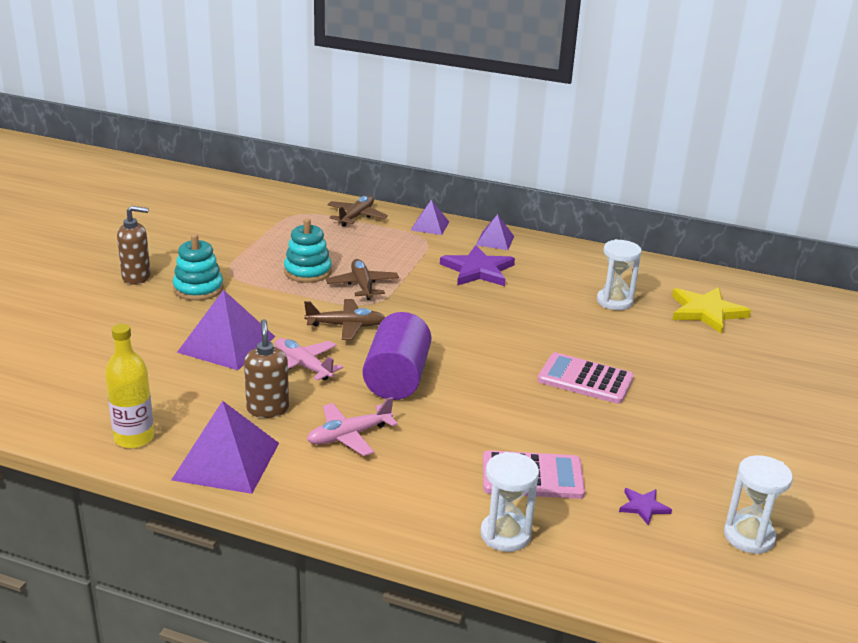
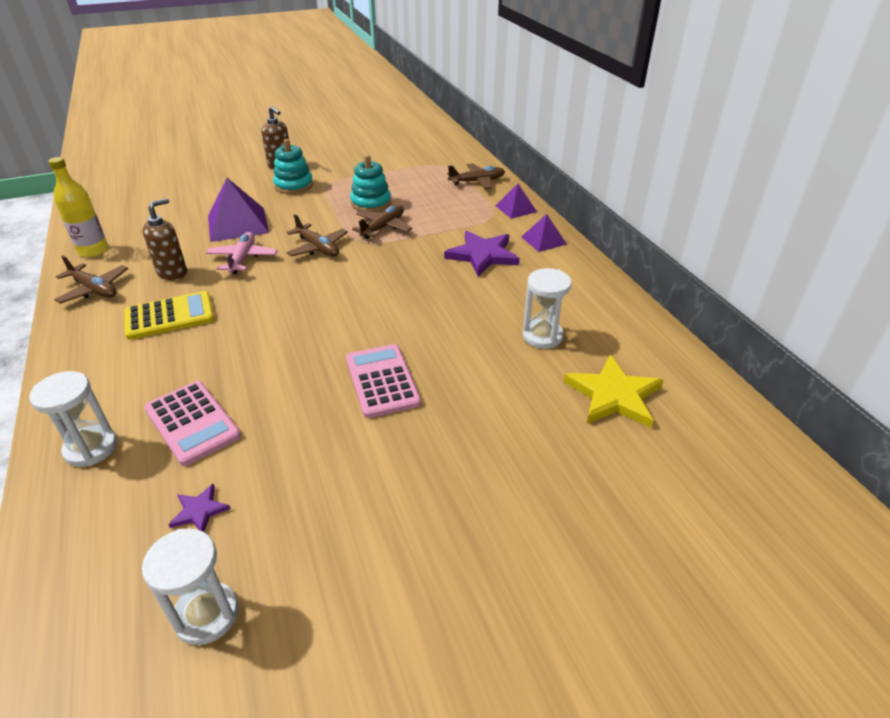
camera: 50 degrees right, 10 degrees up
purple pyramid [171,401,279,494] -> brown plane [54,255,128,304]
pink plane [307,397,398,456] -> yellow calculator [124,291,215,340]
purple cylinder [363,312,431,400] -> none

